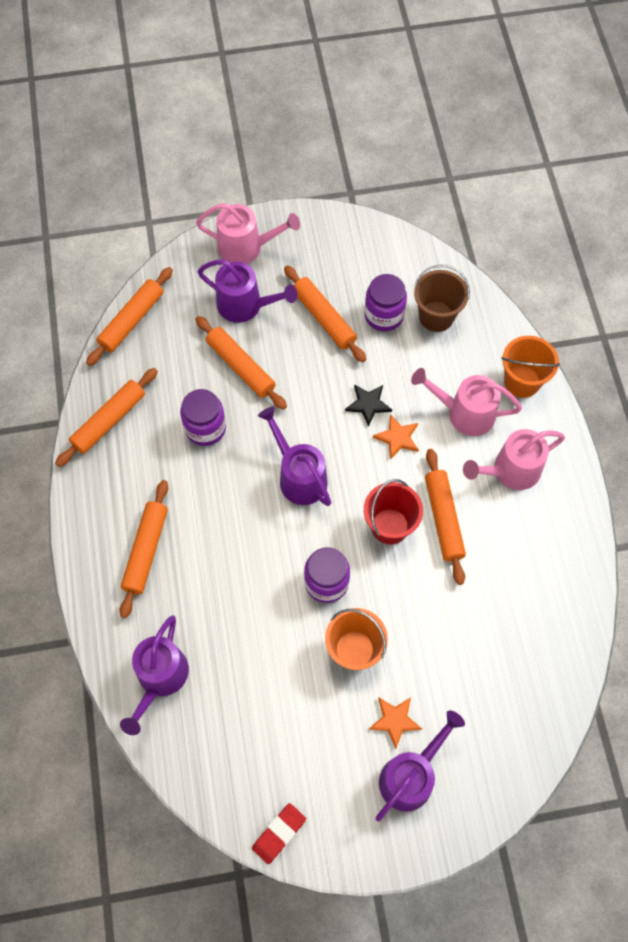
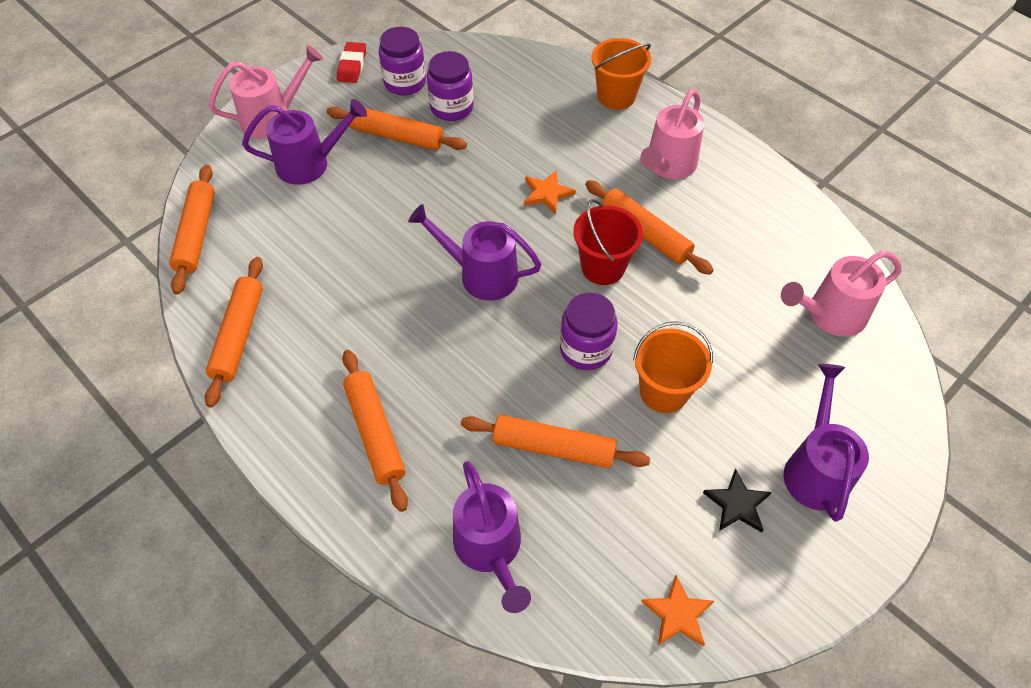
camera: 35 degrees left, 10 degrees down
purple jar [180,389,226,446] -> purple jar moved to [379,27,426,95]
orange rolling pin [195,316,287,410] -> orange rolling pin moved to [461,415,650,468]
red eraser [252,803,306,864] -> red eraser moved to [337,42,366,83]
black star [345,384,392,427] -> black star moved to [703,469,772,532]
orange star [369,697,422,749] -> orange star moved to [641,575,714,646]
pink watering can [411,368,522,436] -> pink watering can moved to [781,251,902,337]
brown bucket [414,265,470,332] -> none

